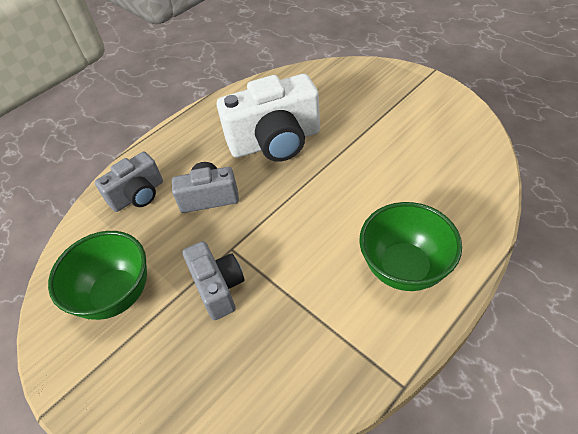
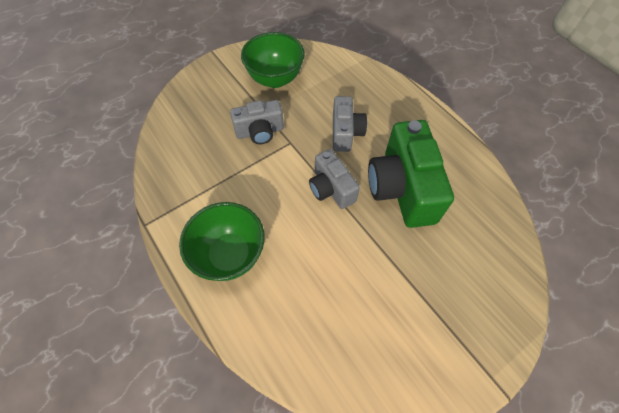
camera: 95 degrees right, 10 degrees up
grey camera [95,152,163,212] -> grey camera moved to [309,149,360,209]
white camera [217,74,320,162] -> green camera [368,120,454,228]

